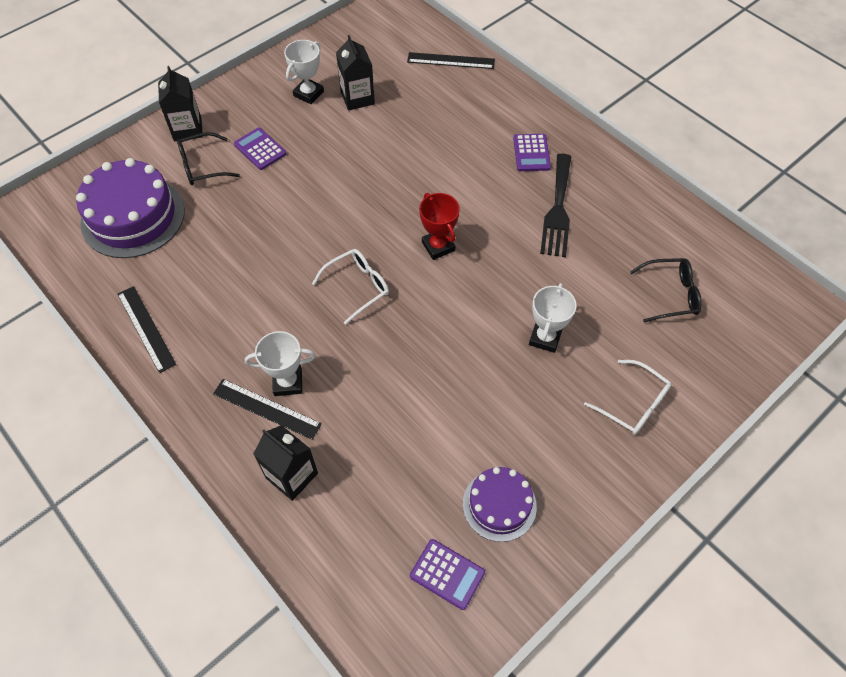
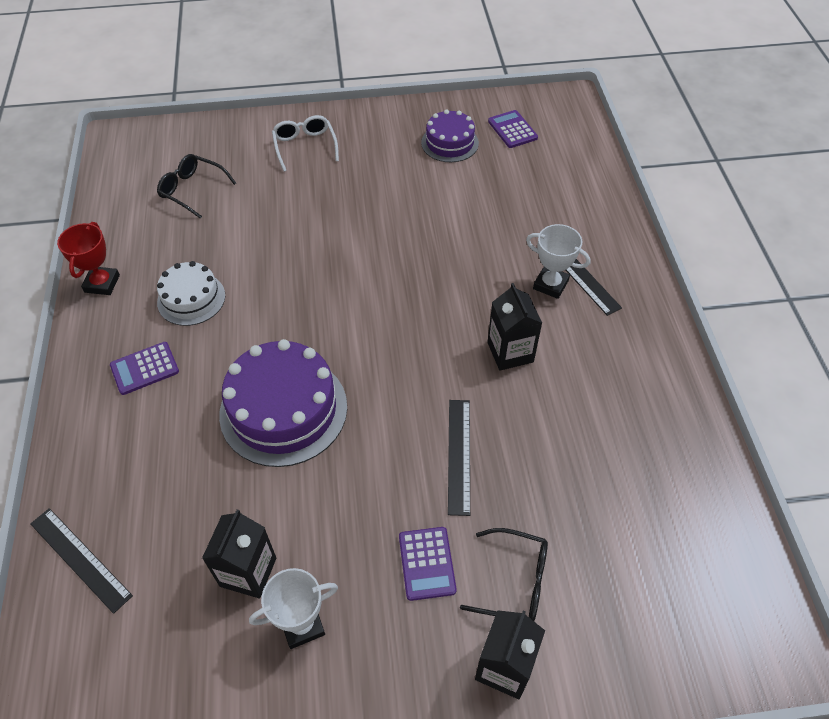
camera: 145 degrees left, 5 degrees down
purple cake [76,158,185,258] -> purple cake moved to [219,339,347,467]
black ruler [117,286,176,373] -> black ruler moved to [448,400,470,516]
black carton [253,425,318,501] -> black carton moved to [487,283,542,371]
white glasses [312,249,389,325] -> none
red trophy [419,193,460,260] -> red trophy moved to [57,222,120,295]
purple calculator [513,134,551,171] -> purple calculator turned 150 degrees counterclockwise [110,342,179,395]
white trophy [529,283,577,353] -> none
black fork [540,154,571,257] -> white cake [157,261,225,326]

